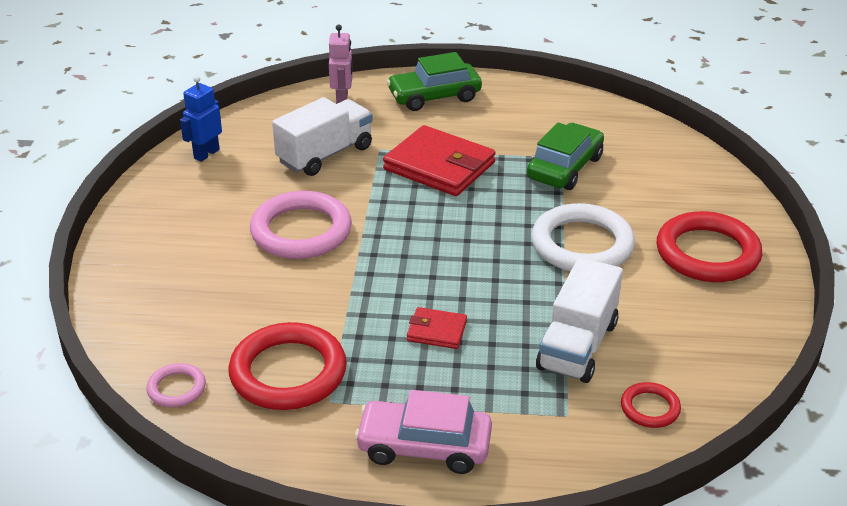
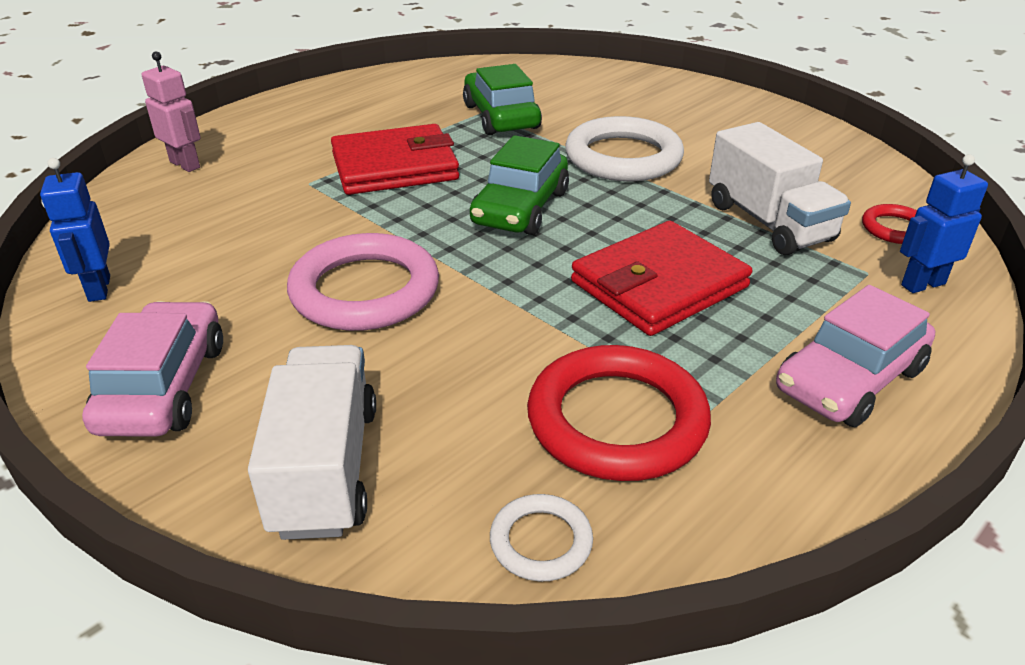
camera: 50 degrees left, 0 degrees up
pink ring [146,363,206,407] -> white ring [490,494,593,581]
white truck [272,97,373,176] -> white truck moved to [248,345,376,540]
green car [387,52,482,111] -> green car moved to [470,135,569,235]
red wallet [407,307,467,349] -> red wallet [571,221,752,336], size x2.01
red ring [657,211,763,282] -> none
none -> pink car [82,301,223,437]
none -> blue robot [900,154,988,293]

